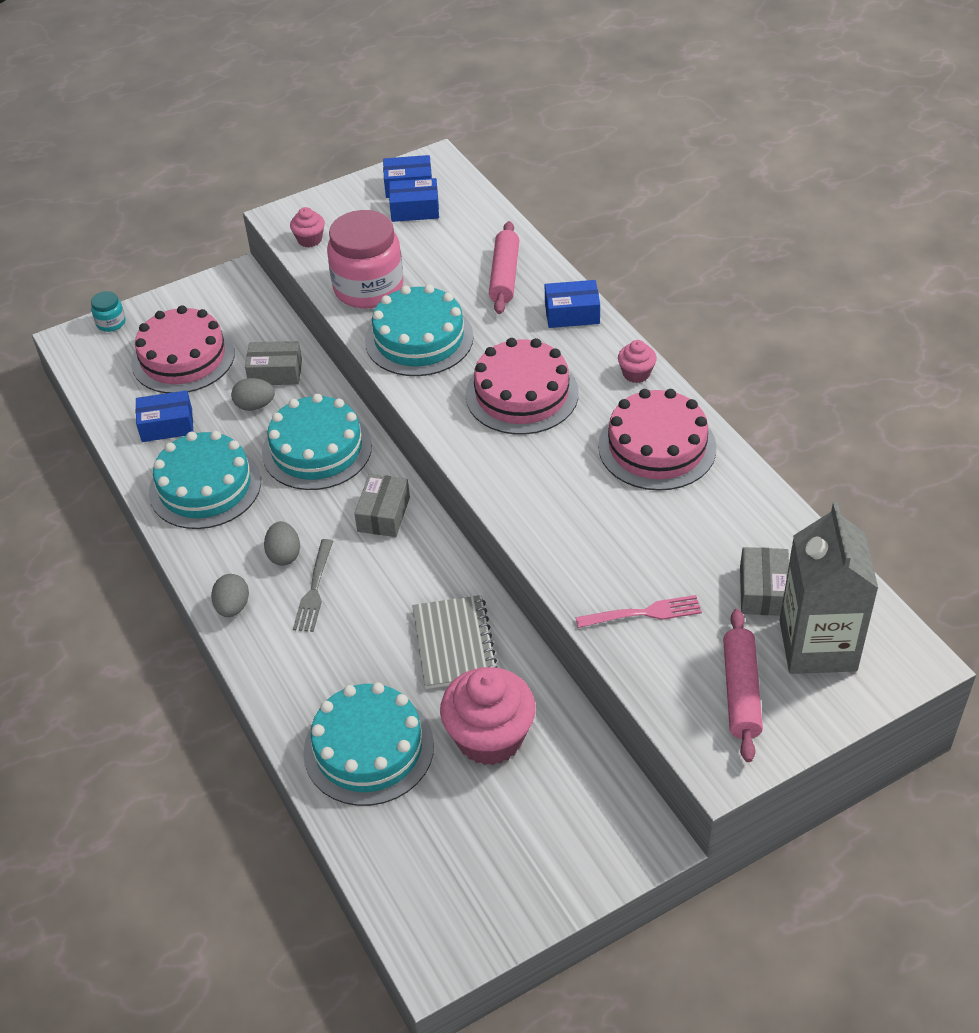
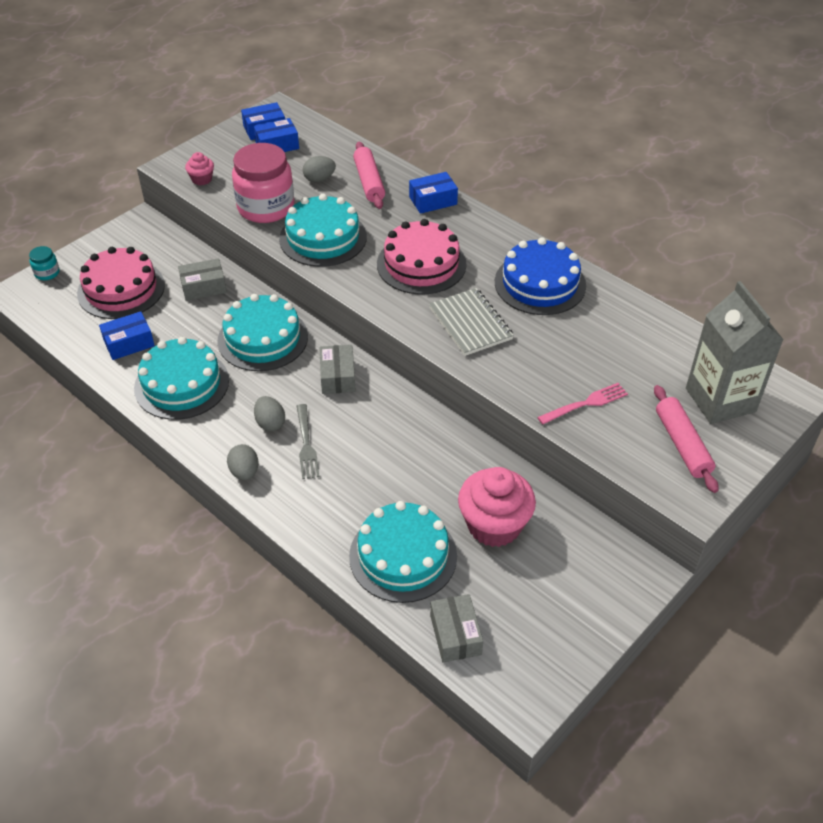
camera: 20 degrees left, 0 degrees up
grey egg [231,378,275,411] -> grey egg moved to [303,156,336,182]
grey notebook [412,595,498,689] -> grey notebook moved to [429,288,514,356]
pink cake [598,389,717,491] -> blue cake [495,237,586,315]
pink cupcake [618,340,657,383] -> none
grey box [740,547,789,616] -> grey box moved to [430,594,483,663]

